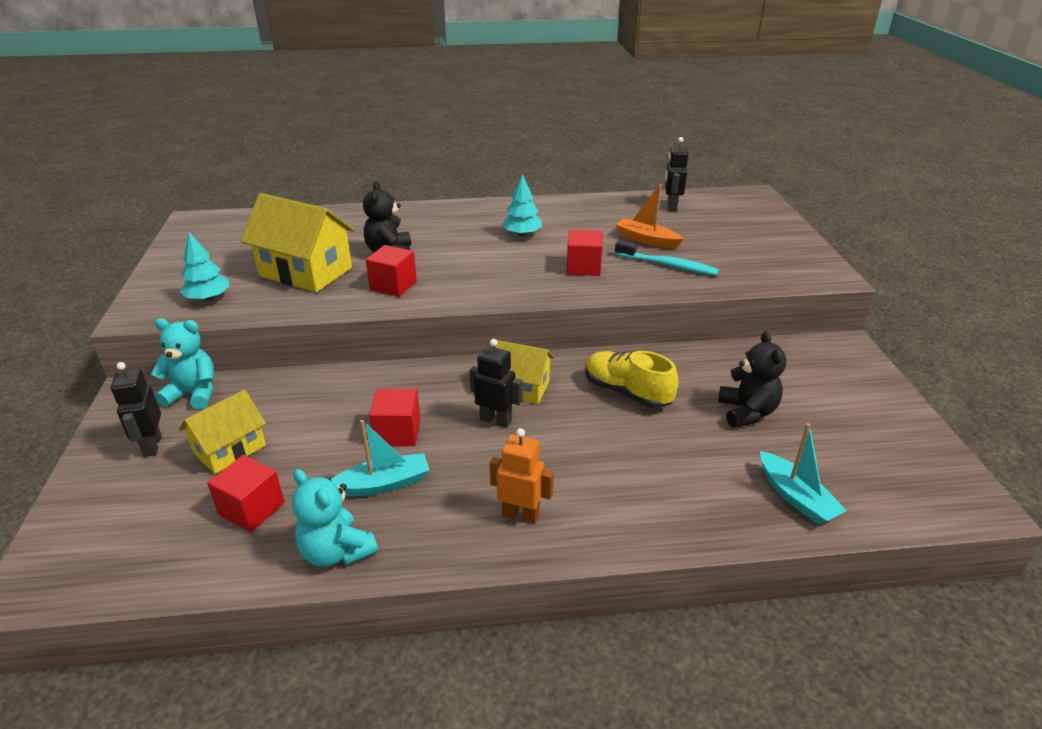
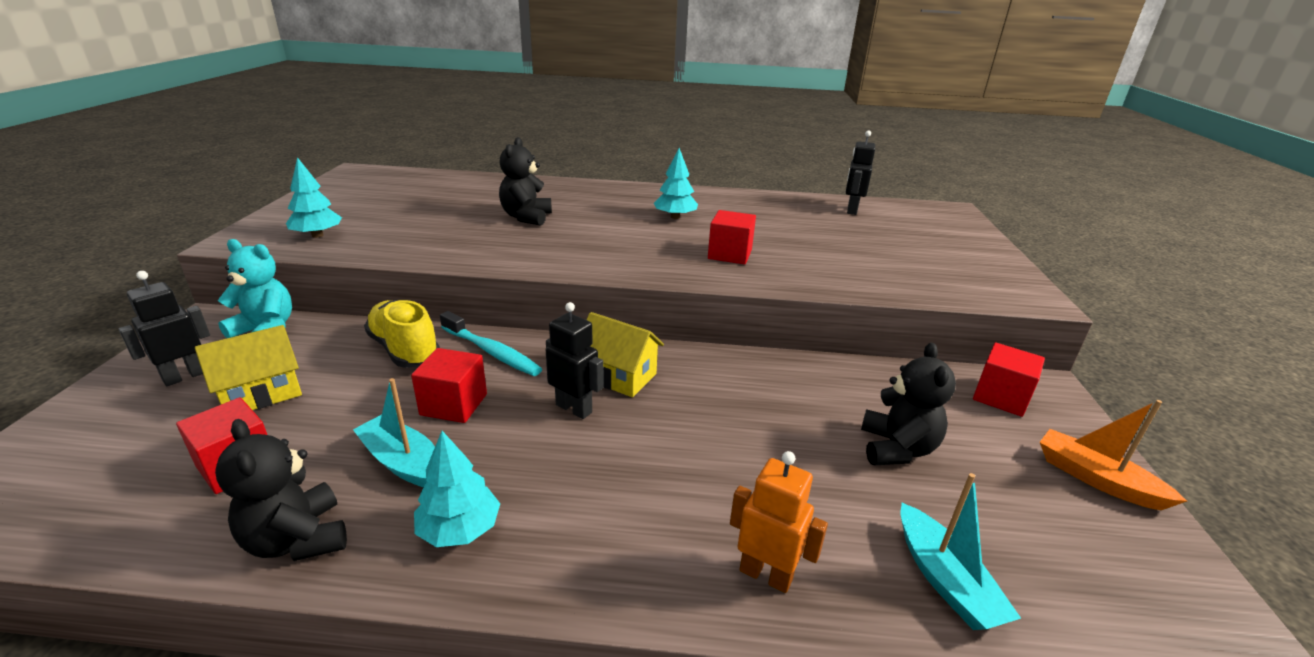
camera: 10 degrees right, 5 degrees down
black robot [111,362,161,457] -> black robot turned 45 degrees clockwise [118,271,210,386]
yellow house [241,193,355,292] -> none
turquoise teddy bear [292,469,378,567] -> black teddy bear [215,419,347,561]
turquoise boat [331,420,430,497] -> turquoise boat turned 135 degrees counterclockwise [353,378,435,487]
red cube [366,245,417,297] -> red cube moved to [973,342,1045,417]
orange robot [490,428,554,524] -> orange robot moved to [730,451,828,593]
yellow shoe [585,351,678,408] -> yellow shoe moved to [364,300,440,368]
orange boat [615,184,684,249] -> orange boat moved to [1040,400,1187,510]
turquoise toothbrush [615,240,719,276] -> turquoise toothbrush moved to [440,311,542,376]
none -> turquoise tree [414,431,500,547]

